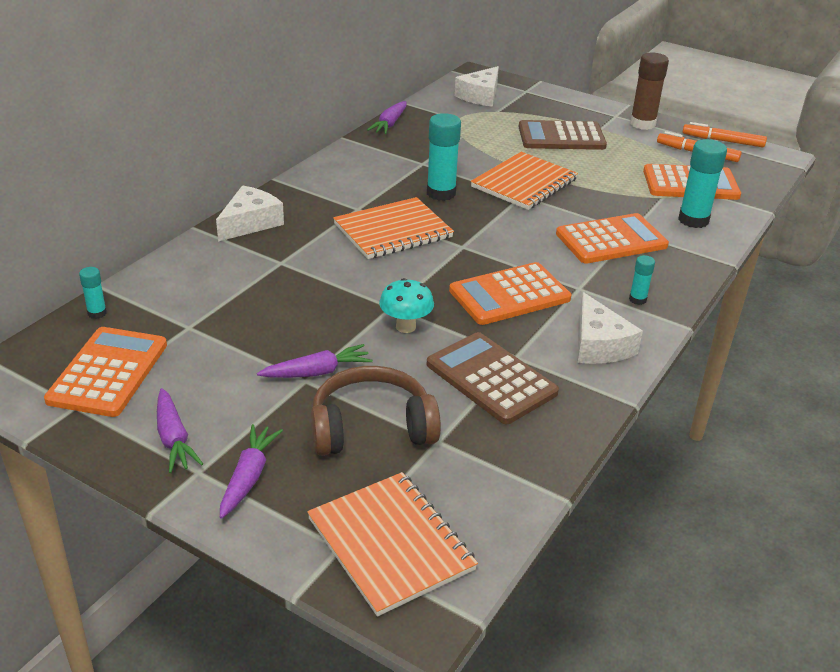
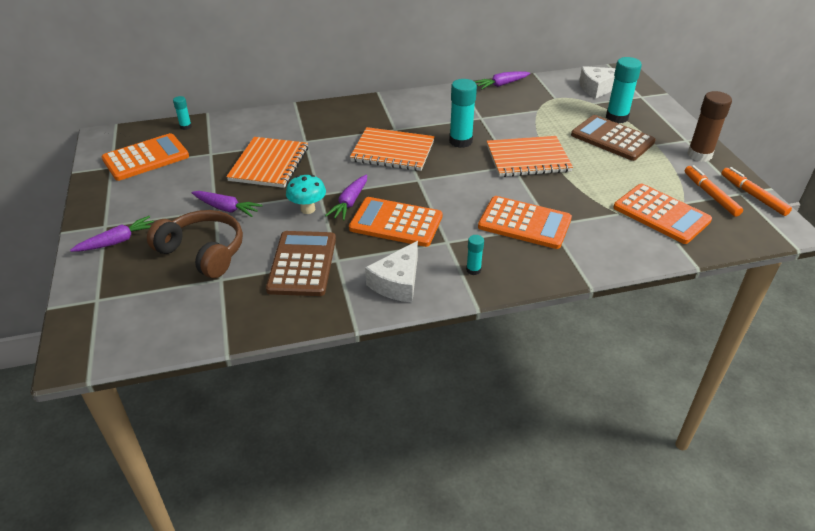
camera: 45 degrees right, 5 degrees up
purple carrot [157,388,203,473] -> purple carrot moved to [325,174,367,221]
white cheese [216,185,284,242] -> none
orange notebook [307,472,478,617] -> orange notebook moved to [226,137,308,188]
turquoise glue stick [678,139,727,228] -> turquoise glue stick moved to [606,57,642,123]

